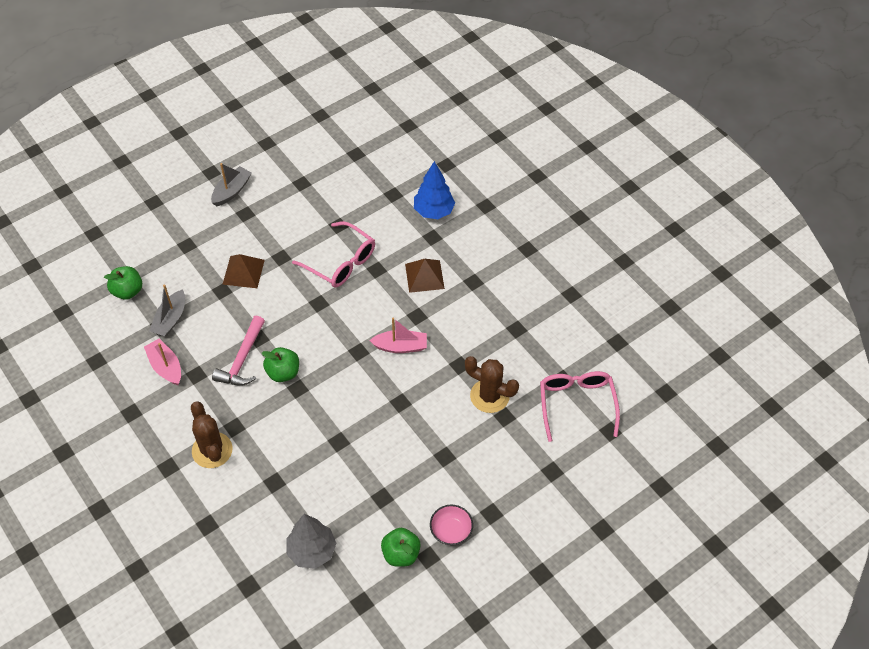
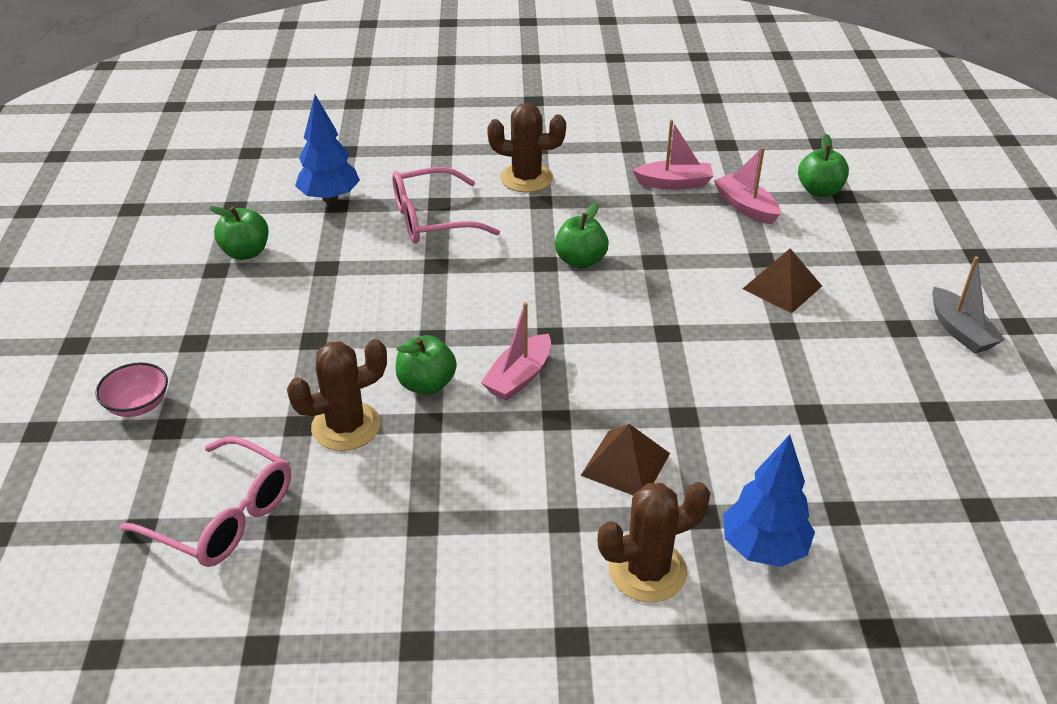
camera: 125 degrees right, 15 degrees down
grey boat [149,285,185,337] -> pink boat [714,147,780,224]
pink hammer [212,316,265,386] -> none
grey tree [287,514,337,569] -> blue tree [295,95,360,203]
pink glasses [292,221,375,288] -> pink glasses moved to [392,167,500,243]
pink bowl [430,505,473,545] -> pink bowl moved to [96,363,168,417]
none -> green apple [395,335,457,395]
none -> brown cactus [598,482,710,602]

